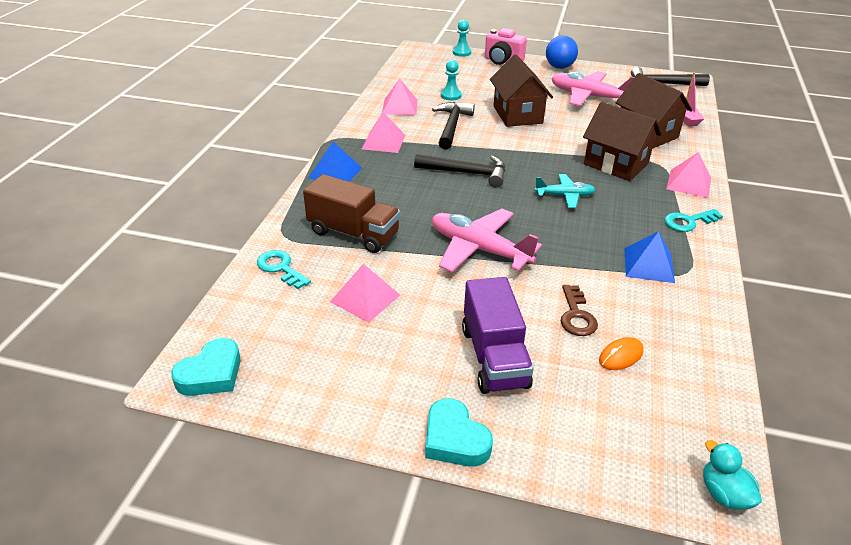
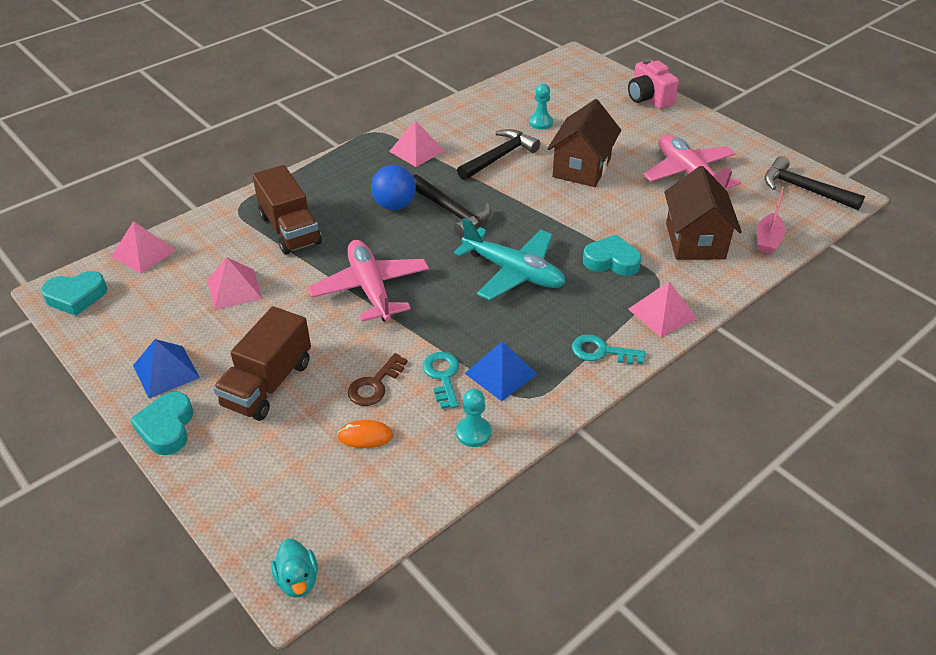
camera: 35 degrees right, 5 degrees up
turquoise key [257,250,311,289] -> turquoise key moved to [423,352,459,409]
blue pyramid [309,142,362,182] -> blue pyramid moved to [133,339,200,398]
pink pyramid [382,79,418,115] -> pink pyramid moved to [111,221,176,274]
turquoise pawn [453,20,471,57] -> turquoise pawn moved to [456,389,491,447]
purple truck [462,277,534,394] -> brown truck [213,306,311,421]
turquoise plane [534,174,596,208] -> turquoise plane [454,218,566,300], size x1.74
blue ball [546,35,578,69] -> blue ball moved to [371,165,416,210]
brown house [583,102,661,181] -> turquoise heart [583,234,642,276]
turquoise duck [703,440,762,510] -> turquoise duck turned 150 degrees clockwise [271,538,318,598]

